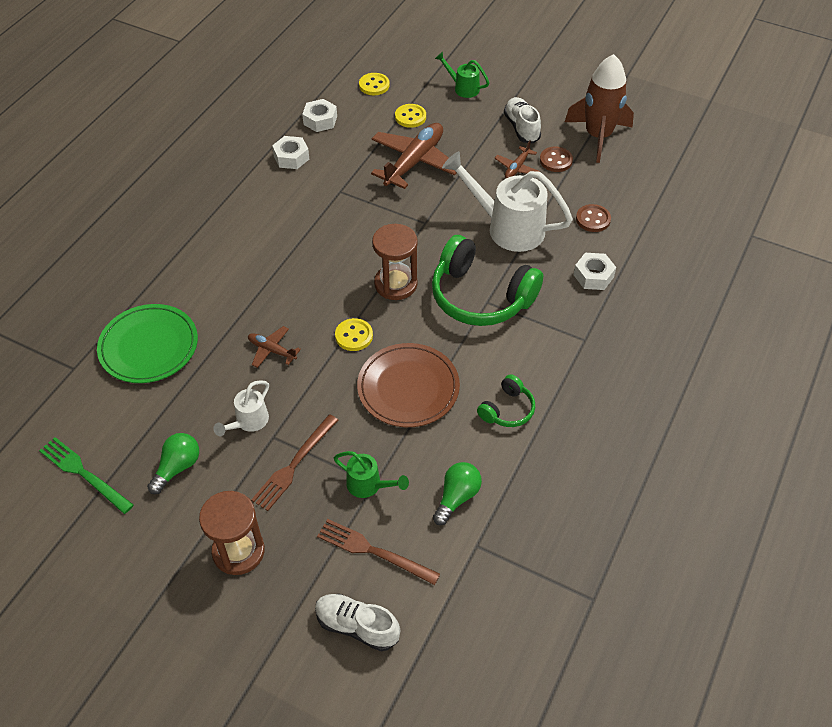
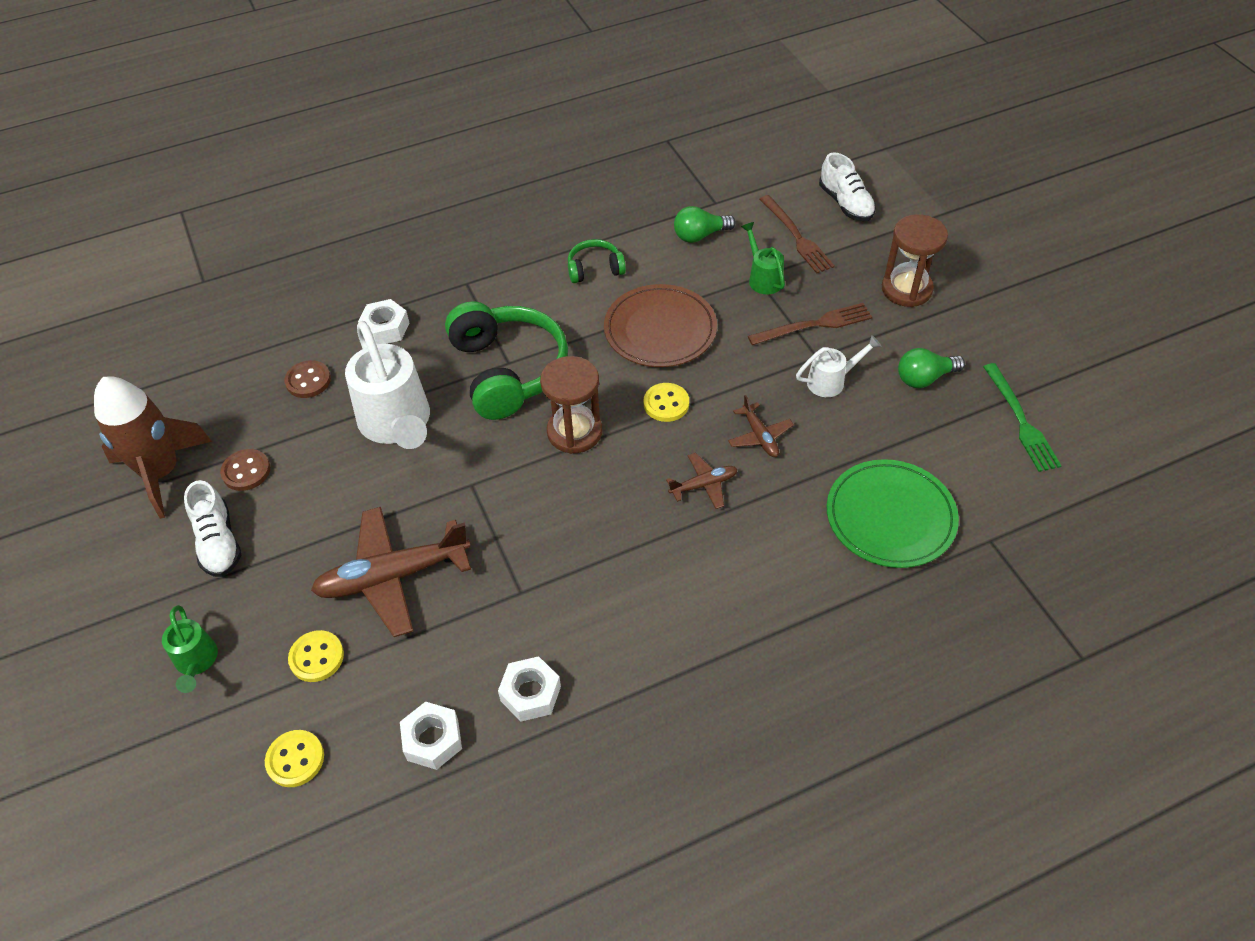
camera: 140 degrees left, 0 degrees up
brown plane [494,140,540,178] -> brown plane moved to [666,453,737,509]
white shoe [504,97,541,143] -> white shoe turned 45 degrees counterclockwise [184,480,241,577]

